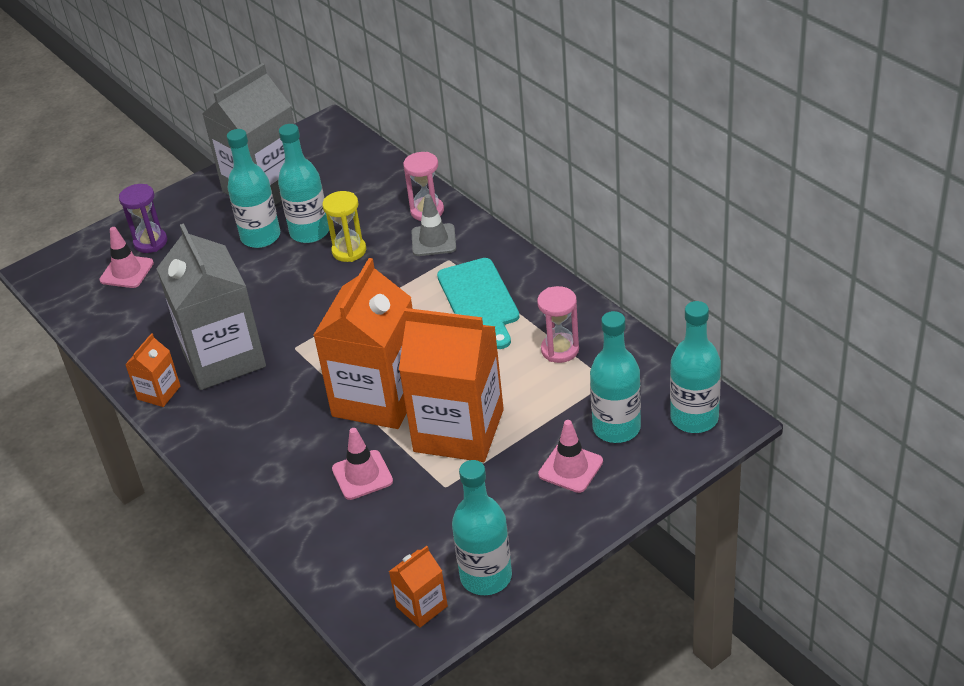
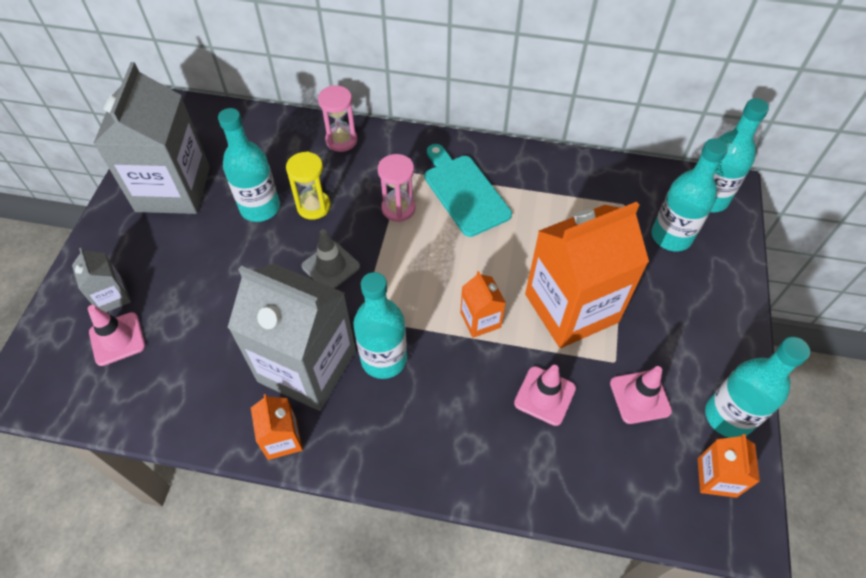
camera: 45 degrees left, 15 degrees up
purple hourglass [119,184,167,253] -> grey carton [72,248,131,312]
turquoise bottle [227,129,280,248] -> turquoise bottle moved to [353,272,407,379]
orange carton [313,258,413,429] -> orange carton [460,271,506,338], size x0.45
grey traffic cone [411,194,456,256] -> grey traffic cone moved to [302,229,360,289]
turquoise cutting board [437,258,519,349] -> turquoise cutting board turned 150 degrees counterclockwise [425,144,512,237]
pink hourglass [537,286,579,363] -> pink hourglass moved to [378,154,415,222]
pink traffic cone [538,420,603,493] -> pink traffic cone moved to [610,366,672,424]

